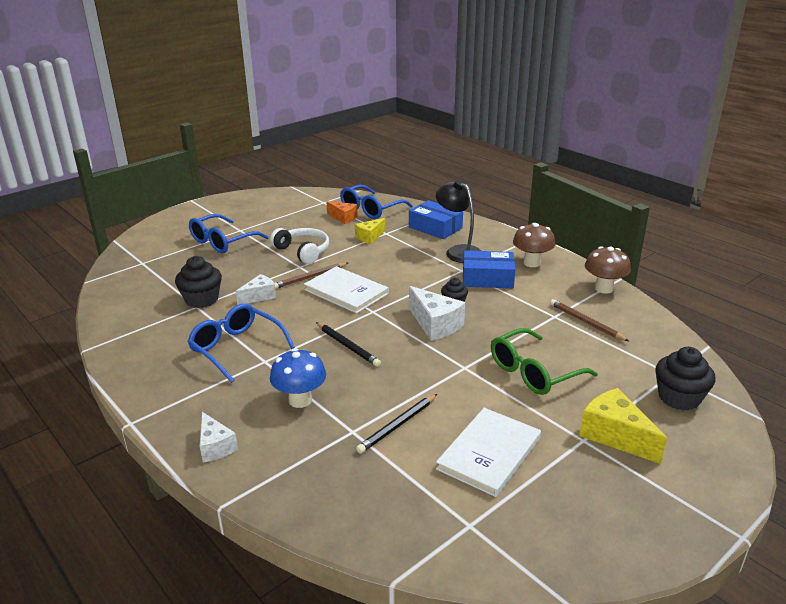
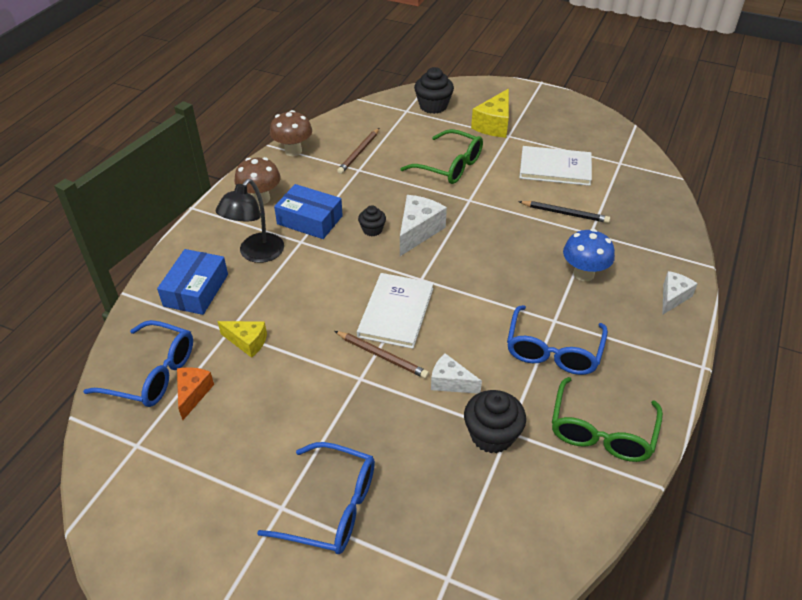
camera: 115 degrees left, 15 degrees up
white headphones [270,228,329,264] -> none
black pencil [316,322,381,367] -> none
blue box [463,250,515,288] -> blue box turned 45 degrees counterclockwise [274,184,343,239]
none -> green glasses [552,377,663,462]

